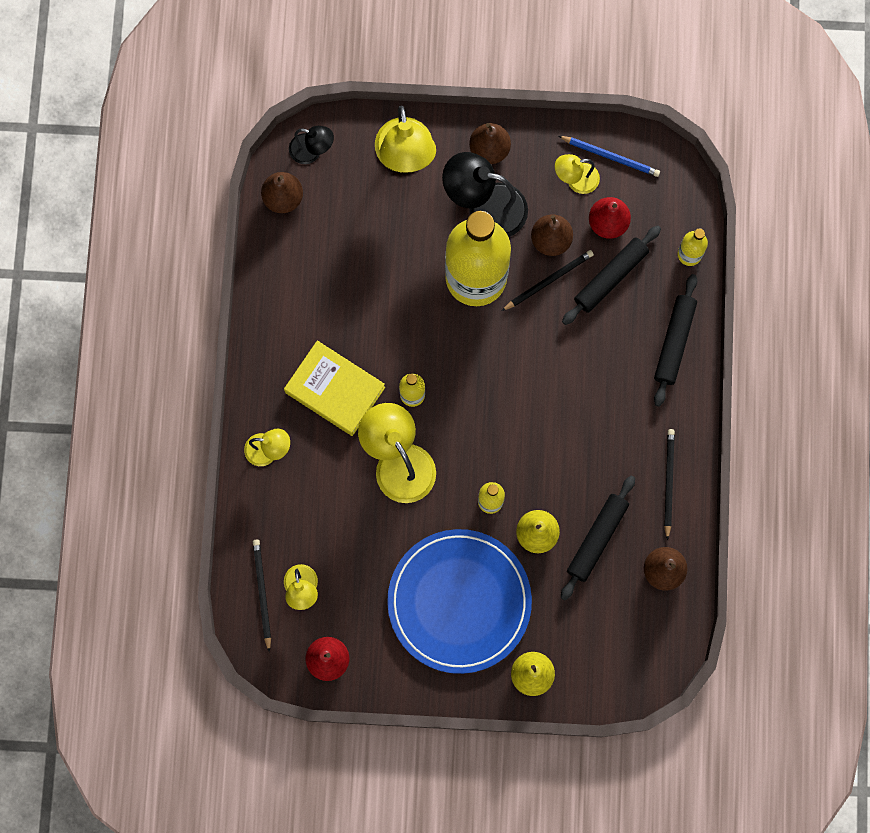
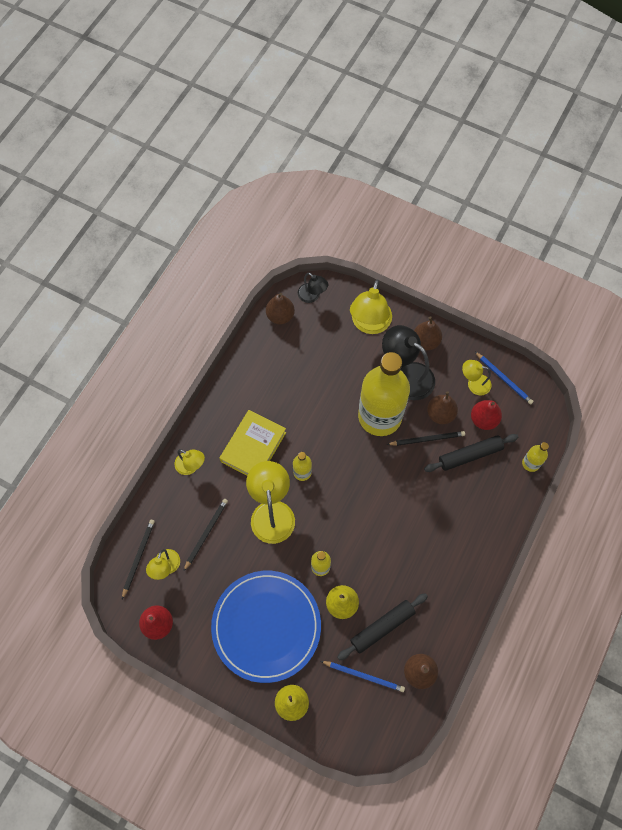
camera: 25 degrees right, 10 degrees down
yellow book [284,341,385,436] -> yellow book turned 60 degrees clockwise [220,410,286,476]
black rolling pin [654,274,697,407] -> none
black pencil [664,429,675,540] -> black pencil moved to [184,499,228,571]
none -> blue pencil [321,661,405,692]

